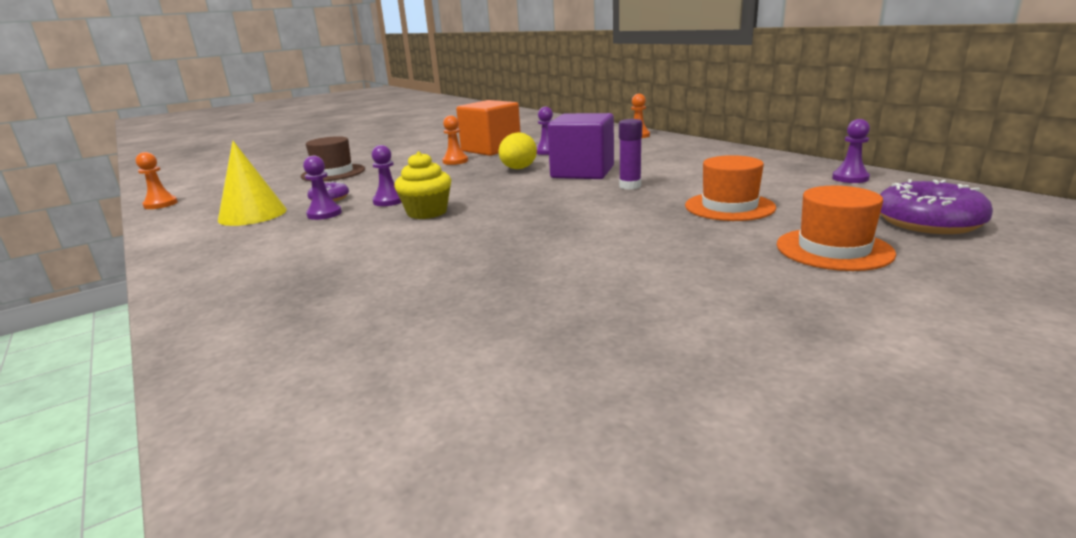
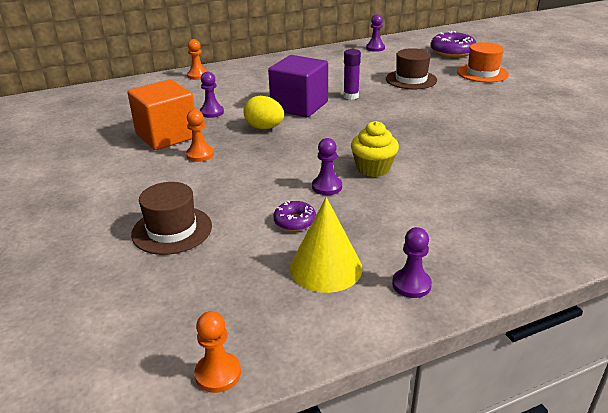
camera: 80 degrees left, 10 degrees up
purple pawn [303,155,342,220] -> purple pawn moved to [392,227,432,298]
orange hat [685,155,776,221] -> brown hat [386,48,437,90]

